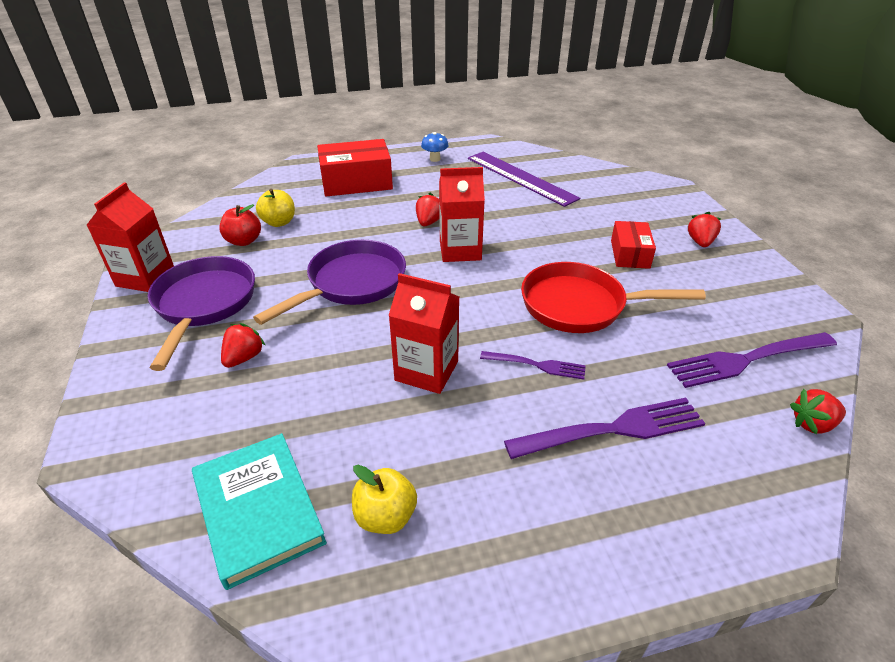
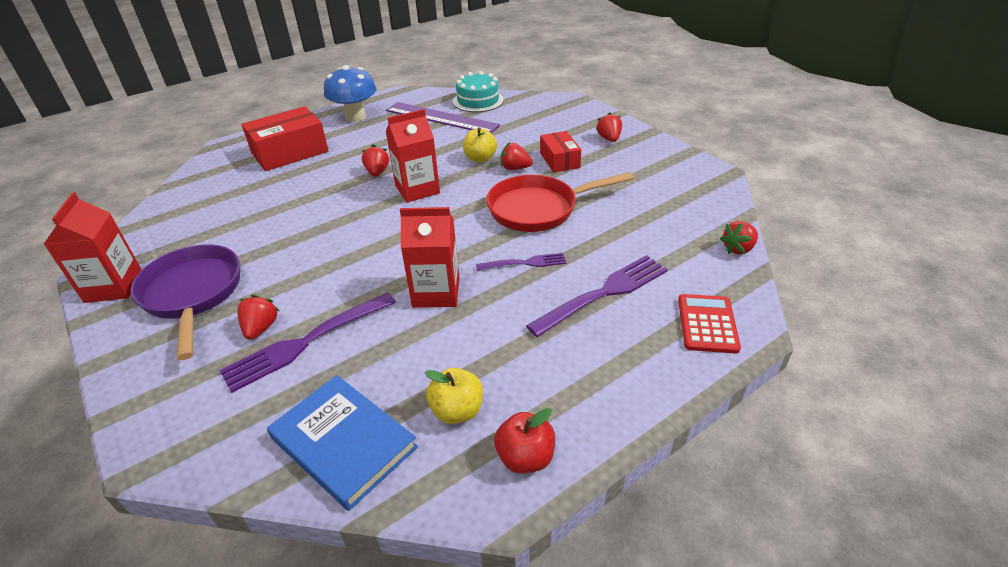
camera: 20 degrees left, 0 degrees up
turquoise book [192,433,327,590] -> blue book [267,375,418,511]
red apple [219,204,261,246] -> red apple moved to [494,408,555,473]
purple pan [253,240,406,325] -> none
yellow apple [256,189,295,227] -> yellow apple moved to [463,127,497,163]
blue mushroom [421,132,449,162] -> blue mushroom [324,65,377,122], size x1.96
purple fork [667,332,837,388] -> purple fork moved to [219,292,396,393]
none -> turquoise cake [453,71,504,112]
none -> red strawberry [501,142,533,170]
none -> red calculator [678,294,741,354]

